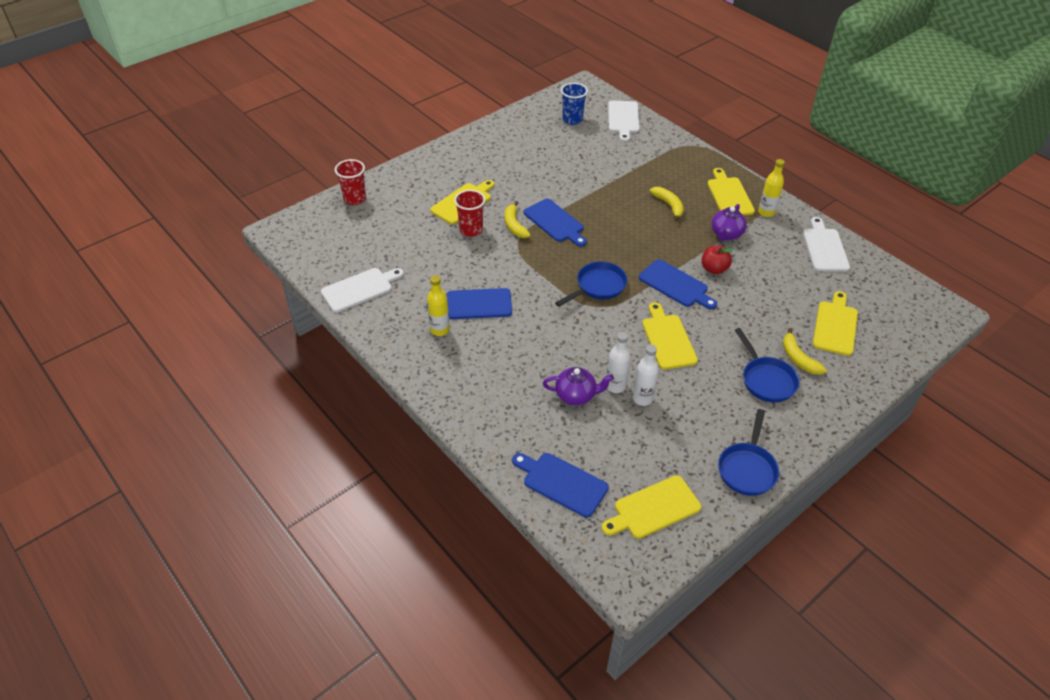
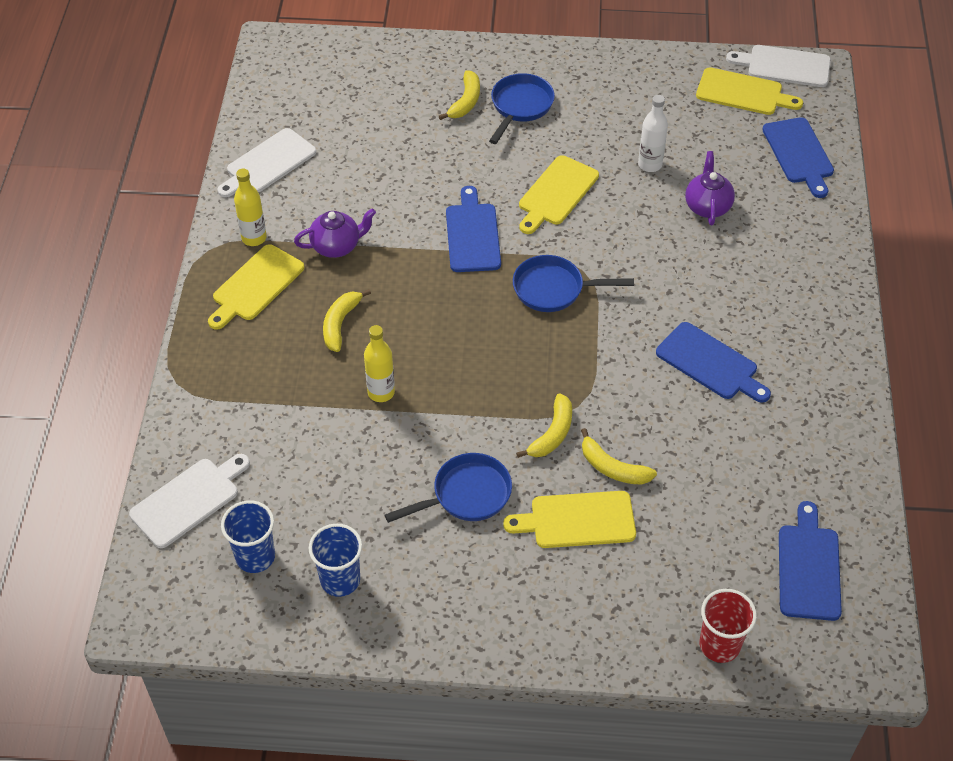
camera: 135 degrees left, 5 degrees up
white cutting board [321,268,404,313] -> white cutting board moved to [726,45,831,87]
yellow bottle [427,275,450,336] -> yellow bottle moved to [364,325,395,402]
red cup [454,190,485,237] -> yellow banana [581,428,657,485]
blue cutting board [524,199,587,247] -> blue cutting board moved to [779,501,842,621]
purple teapot [543,367,613,405] -> purple teapot turned 45 degrees clockwise [685,151,735,225]
white bottle [607,332,631,393] -> none
red apple [702,245,733,274] -> none
blue pan [718,409,779,496] -> blue pan moved to [384,453,512,523]
yellow cutting board [813,291,858,356] -> none
none -> blue cup [309,523,362,597]

